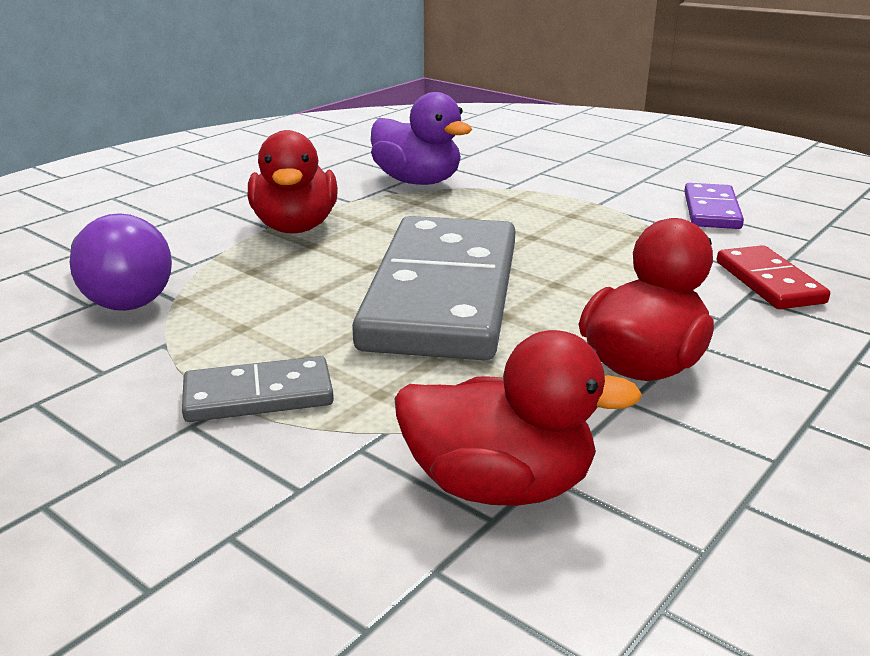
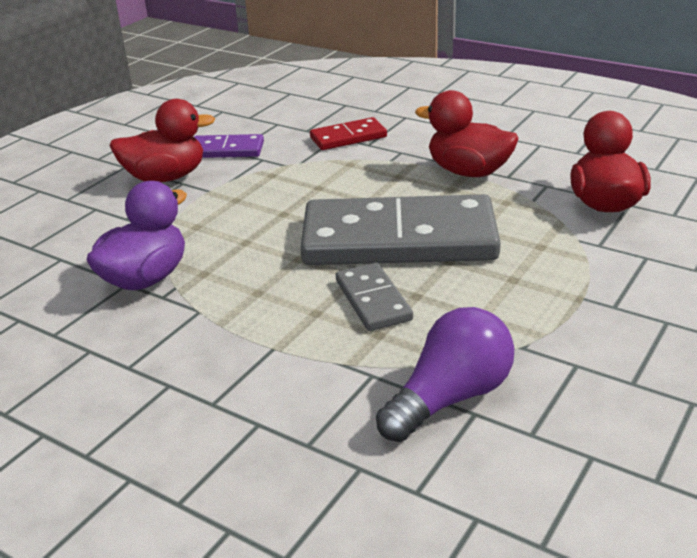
camera: 95 degrees left, 5 degrees up
grey domino [182,356,334,422] -> grey domino moved to [336,263,413,331]
red duck [248,130,338,234] -> red duck moved to [109,99,215,182]

